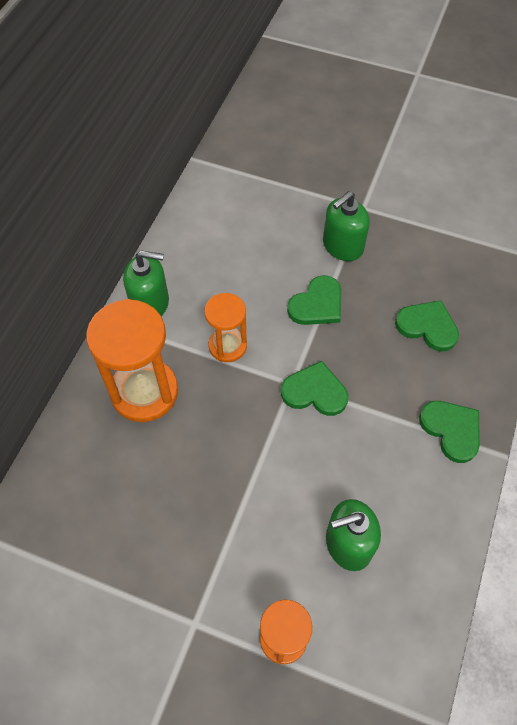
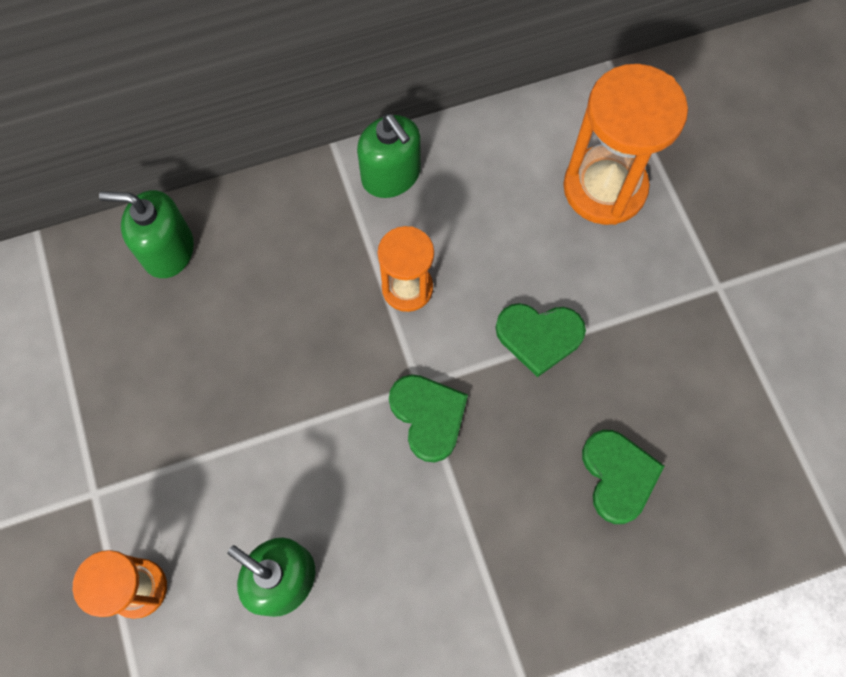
camera: 50 degrees right, 10 degrees up
orange hourglass [86,299,178,422] -> orange hourglass moved to [563,64,688,225]
green soap dispenser [323,191,370,261] -> green soap dispenser moved to [99,190,194,278]
green heart [419,401,480,463] -> none

